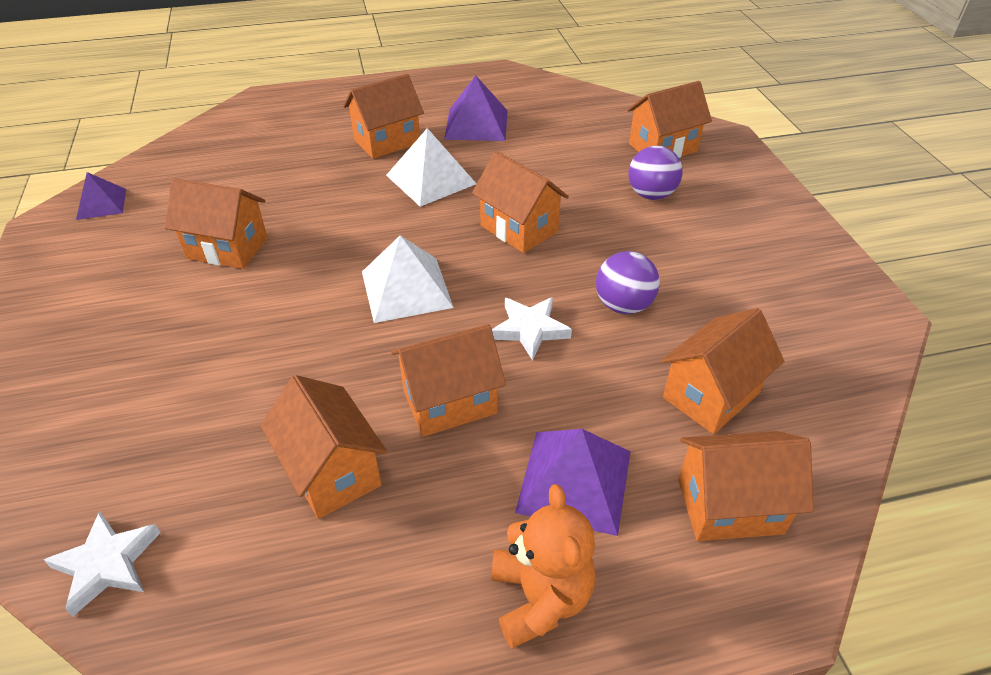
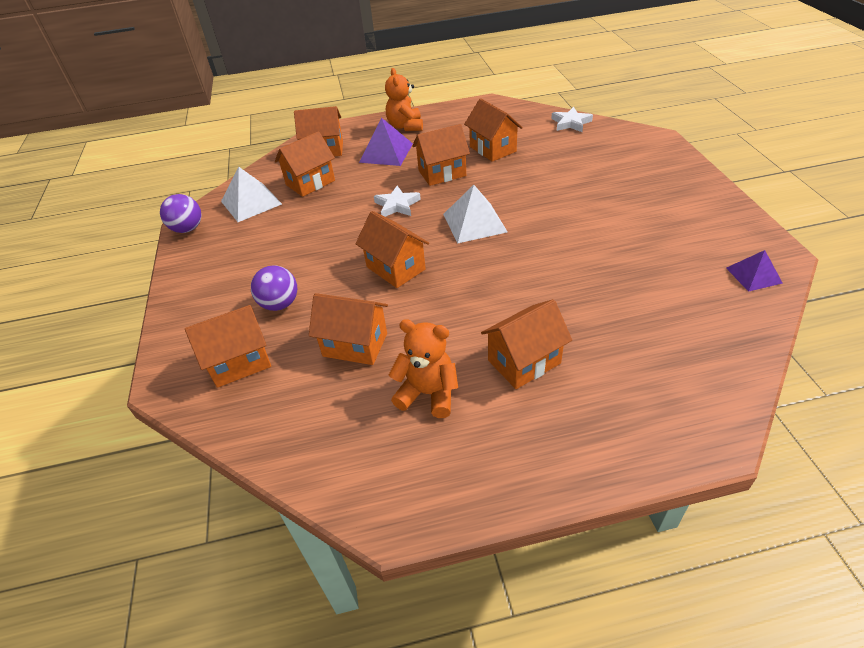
camera: 175 degrees left, 0 degrees up
orange house [164,178,268,269] -> orange house moved to [309,293,388,365]
white pyramid [386,128,477,207] -> white pyramid moved to [221,167,282,222]
purple pyramid [444,75,508,141] -> orange teddy bear [389,319,458,418]
purple ball [596,251,660,314] -> purple ball moved to [160,194,202,233]

